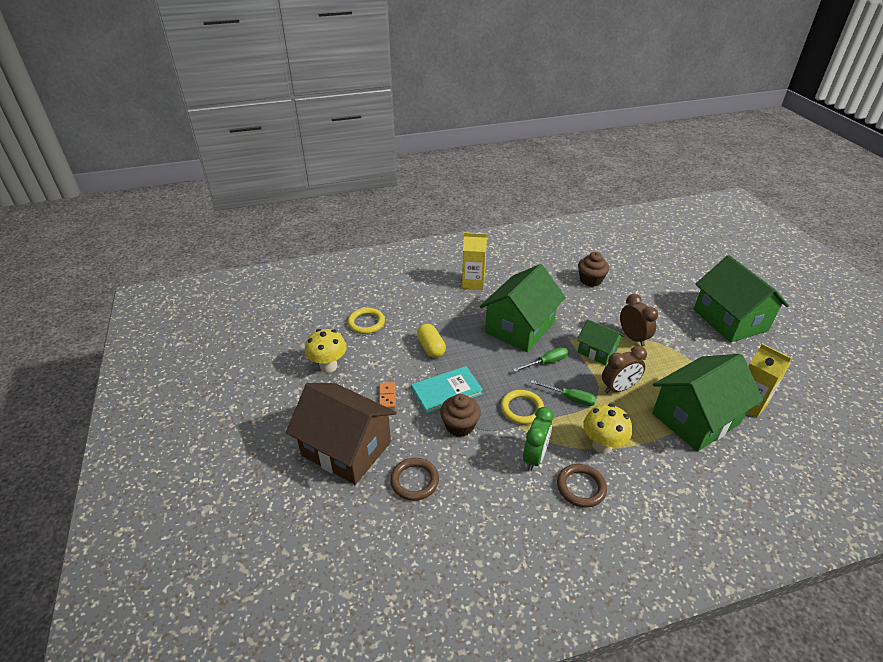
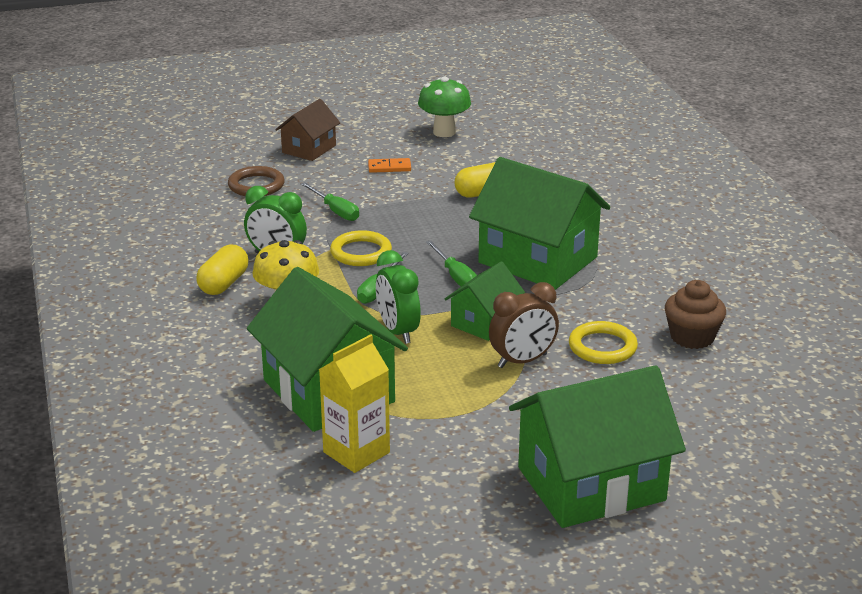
camera: 90 degrees right, 10 degrees down
brown house [286,383,397,485] -> brown house [275,99,340,161], size x0.53
yellow mushroom [305,329,347,373] -> green mushroom [418,77,471,137]
yellow ring [348,308,385,334] -> yellow ring moved to [569,321,638,364]
turquoise book [411,366,483,414] -> none
brown cupcake [440,394,481,437] -> green screwdriver [301,182,359,221]
yellow carton [462,232,487,290] -> none
brown ring [557,464,607,508] -> yellow capsule [196,245,248,295]
brown clock [602,346,647,393] -> green clock [376,250,421,344]

